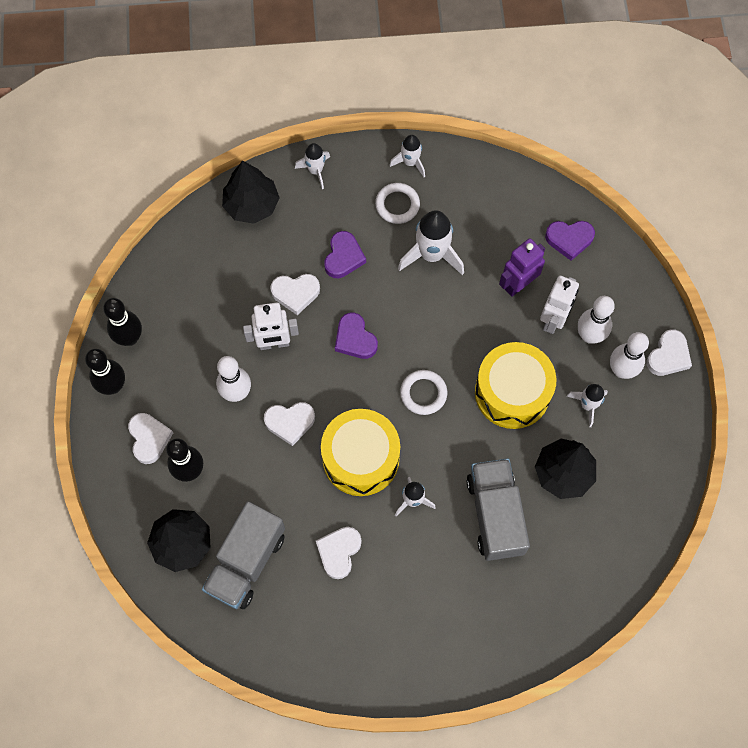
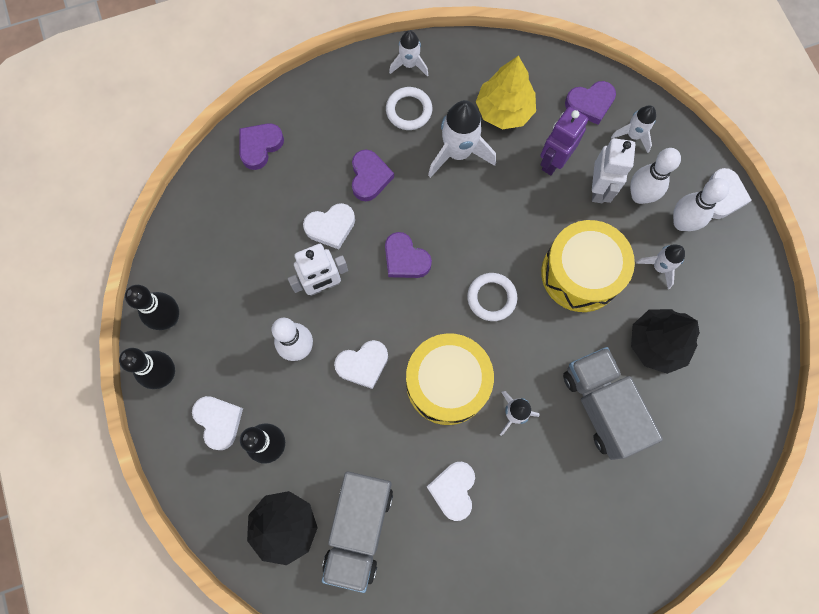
camera: 15 degrees left, 5 degrees up
black tree [222,161,280,224] -> purple heart [240,123,284,170]
white rocket [295,143,330,189] -> white rocket moved to [611,105,656,153]
none -> yellow tree [476,55,536,129]

